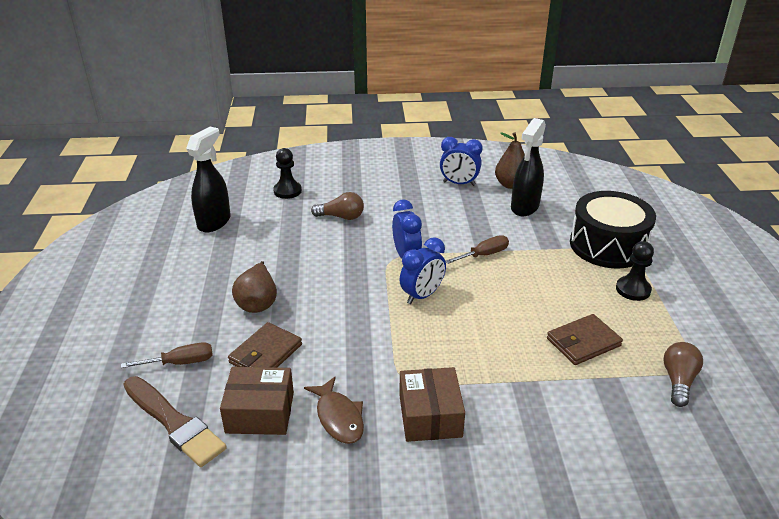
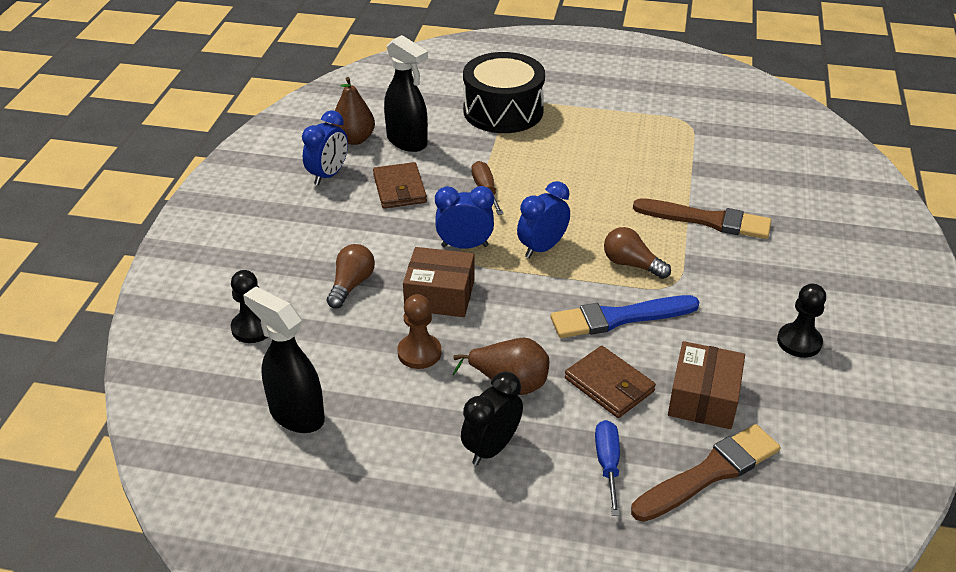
camera: 75 degrees left, 5 degrees up
brown screwdriver [121,342,213,368] -> blue screwdriver [595,420,620,516]
brown fish [304,376,364,444] -> none
brown box [399,367,465,442] -> brown box moved to [403,247,475,317]
blue clock [400,237,446,304] -> blue clock turned 105 degrees counterclockwise [517,181,570,258]
brown wallet [547,314,623,365] -> brown wallet moved to [373,162,427,209]
black pawn [616,241,654,301] -> black pawn moved to [777,284,826,358]
brown light bulb [663,342,703,407] -> brown light bulb moved to [604,227,671,279]
none -> brown pawn [397,294,441,369]
none -> black clock [461,372,523,465]
none -> blue brush [550,295,699,338]
none -> brown brush [633,198,772,239]

